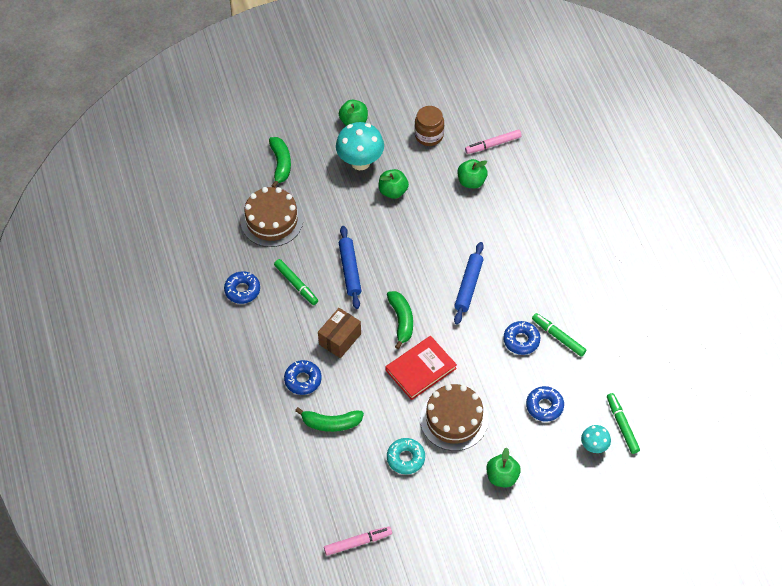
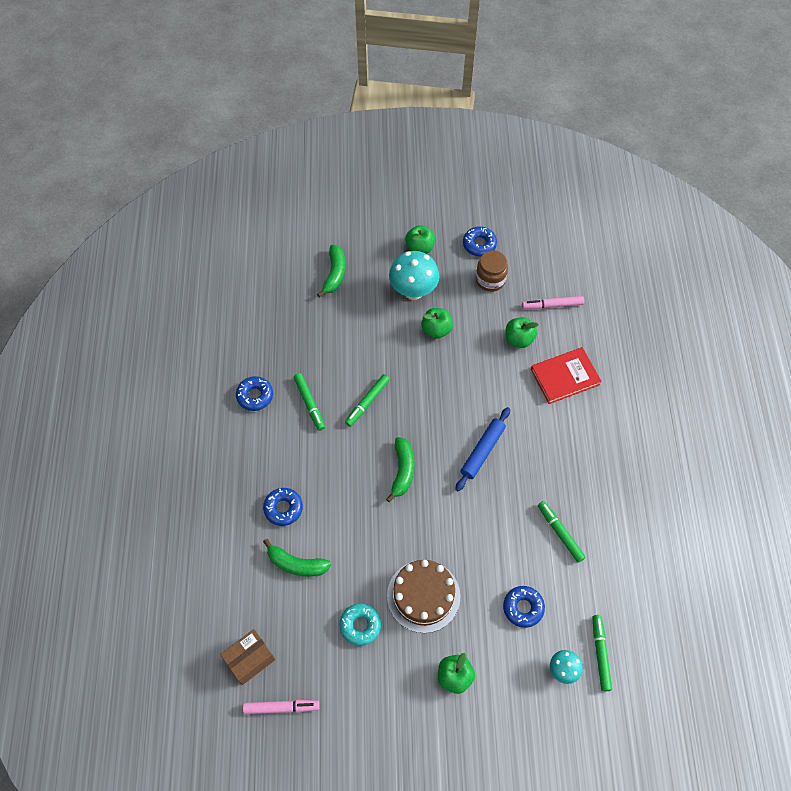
camera: 15 degrees right, 5 degrees up
brown cake [241,187,303,247] -> none
brown box [318,308,361,358] -> brown box moved to [220,629,275,685]
blue rolling pin [339,226,361,309] -> green marker [345,374,390,427]
red book [386,336,457,400] -> red book moved to [531,347,602,404]
blue donut [503,321,540,355] -> blue donut moved to [463,227,497,257]

